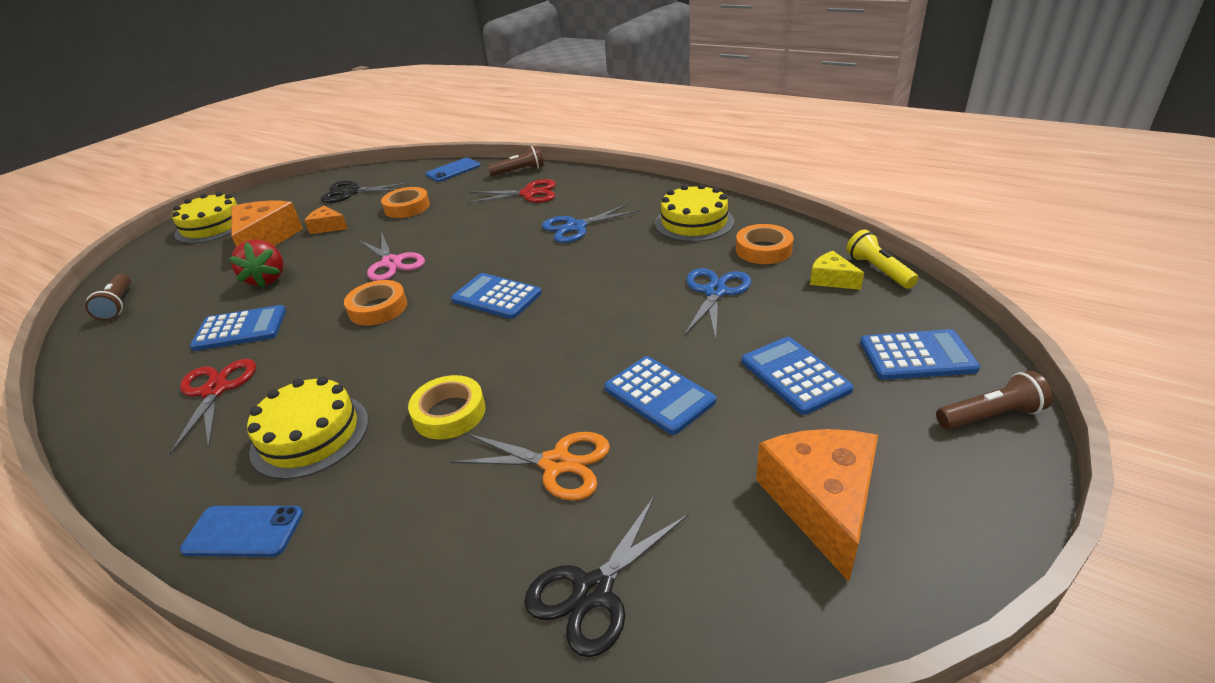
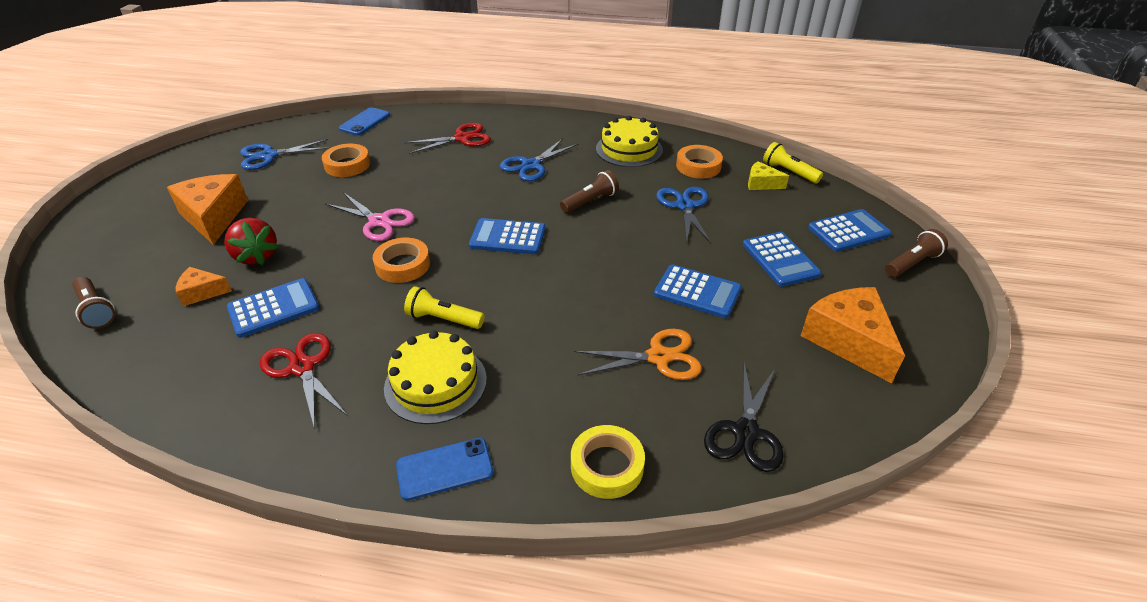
camera: 25 degrees left, 5 degrees up
yellow cake [172,192,238,244] -> none
orange cheese [304,206,348,234] -> orange cheese moved to [176,267,232,306]
black scissors [321,181,409,203] -> blue scissors [240,139,330,170]
yellow tape [408,375,486,439] -> yellow tape moved to [571,425,645,499]
brown flashlight [488,145,544,176] -> brown flashlight moved to [560,170,619,213]
blue calculator [741,337,854,415] -> blue calculator turned 150 degrees counterclockwise [743,232,822,287]
none -> yellow flashlight [404,286,484,329]

